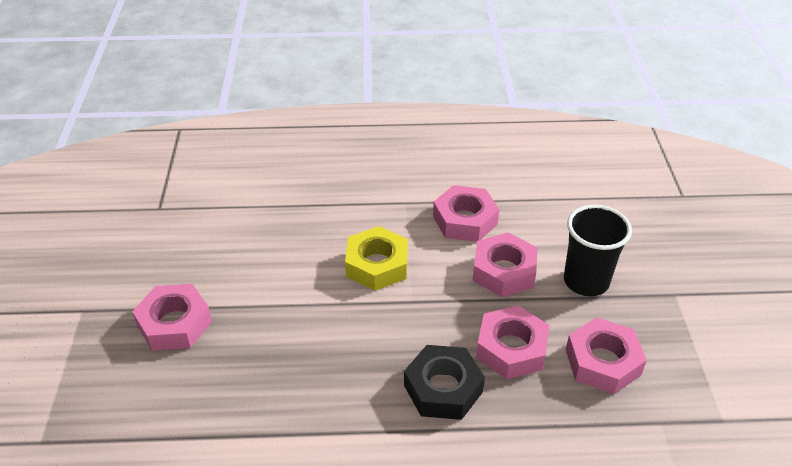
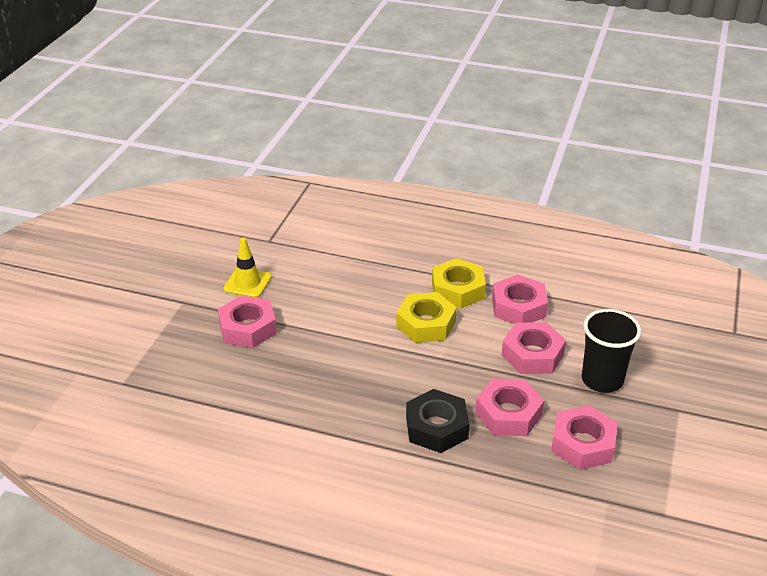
camera: 20 degrees right, 5 degrees down
none -> yellow traffic cone [223,238,272,298]
none -> yellow nut [432,258,486,309]

